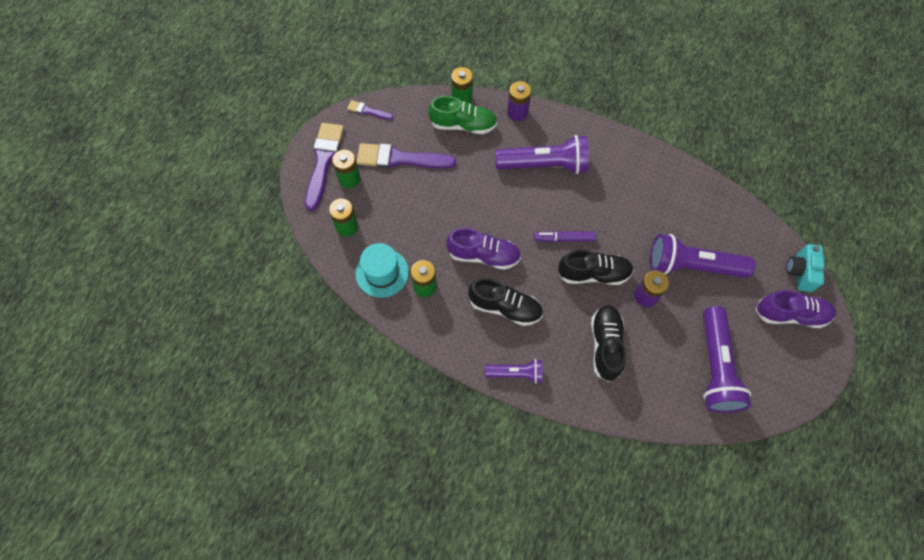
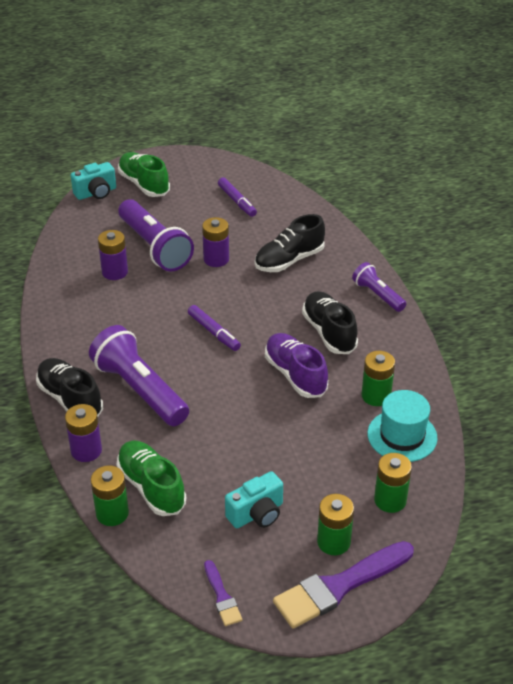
camera: 130 degrees left, 25 degrees down
purple brush [357,143,456,169] -> turquoise camera [225,471,283,528]
black shoe [558,250,634,285] -> black shoe moved to [36,358,103,417]
purple flashlight [703,306,751,413] -> purple marker [218,177,257,217]
purple shoe [756,290,836,328] -> green shoe [118,152,170,197]
none -> purple battery [98,230,128,280]

